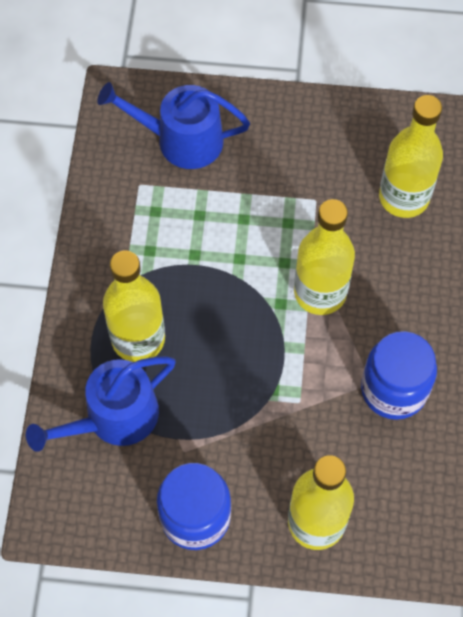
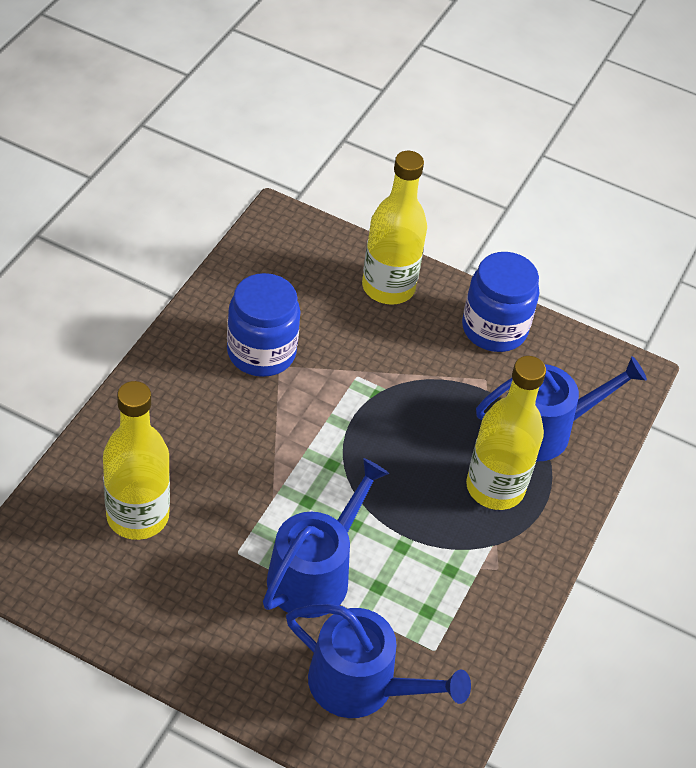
camera: 165 degrees left, 15 degrees down
yellow bottle [294,199,355,315] -> none
none -> blue watering can [263,458,389,618]

